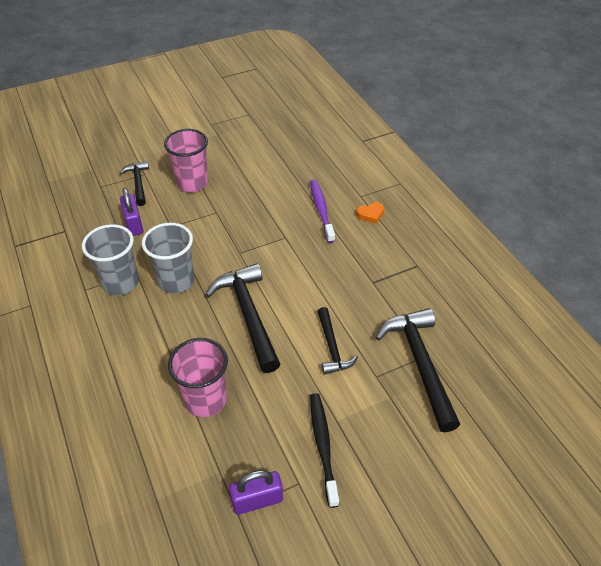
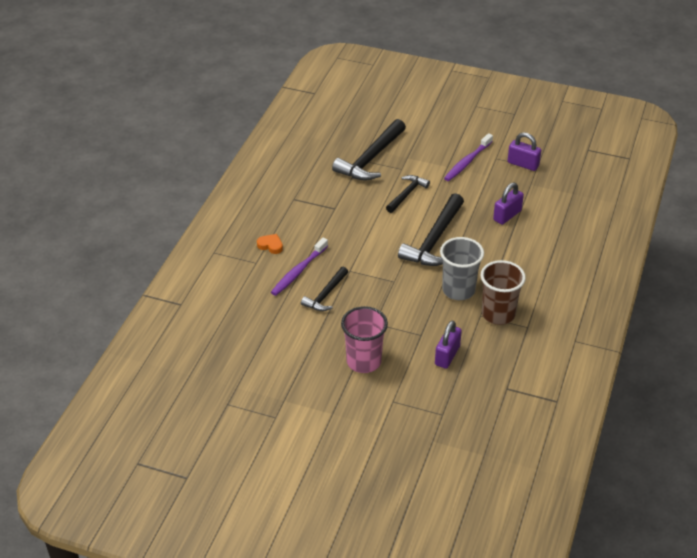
camera: 135 degrees left, 5 degrees down
grey cup [82,224,139,296] -> brown cup [481,260,526,325]
black hammer [120,161,149,206] -> black hammer moved to [301,267,348,311]
pink cup [168,338,228,417] -> purple padlock [493,183,524,225]
black toothbrush [310,393,339,508] -> purple toothbrush [444,133,493,181]

